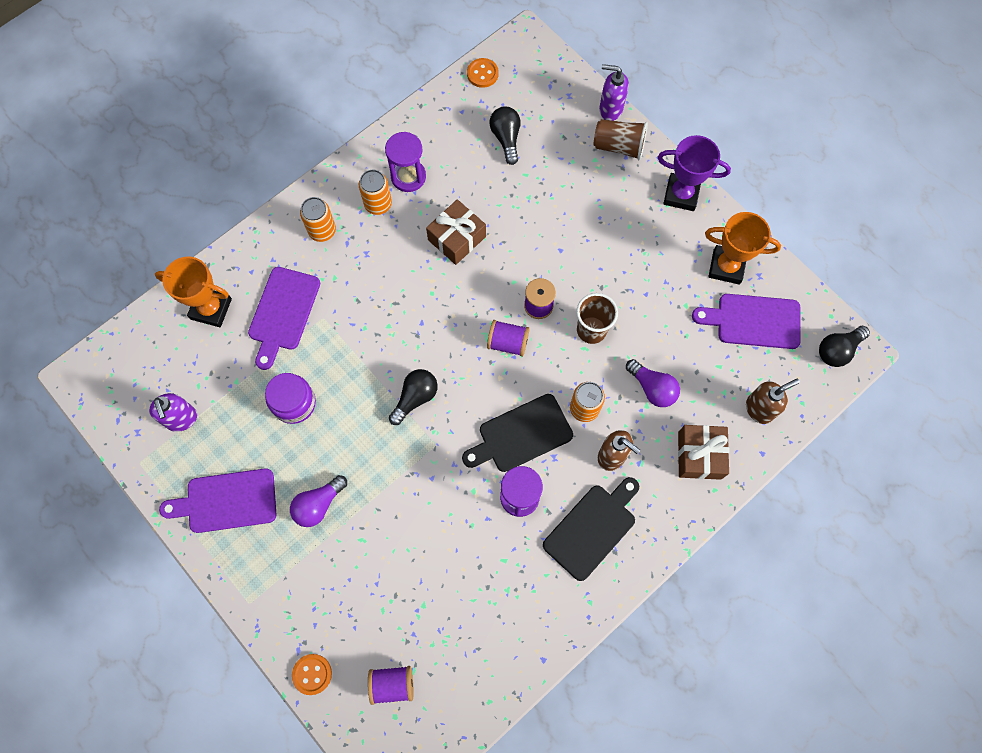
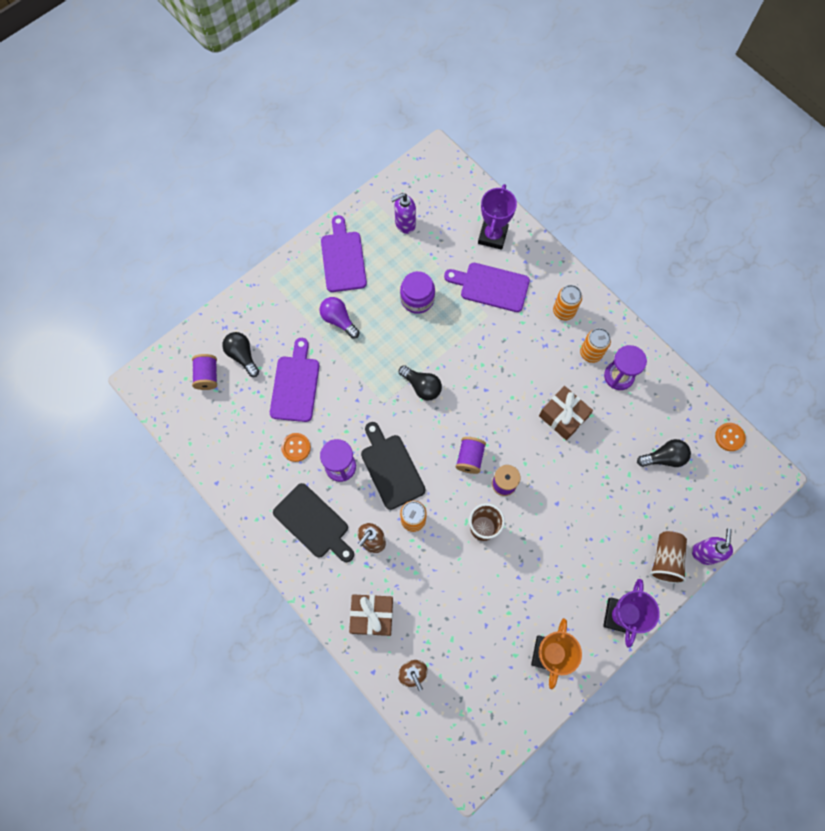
camera: 90 degrees right, 0 degrees up
orange trophy [155,257,232,327] -> purple trophy [478,184,517,250]
orange button [292,654,332,695] -> orange button moved to [281,433,311,462]
purple light bulb [626,359,680,407] -> none
purple cutting board [692,294,801,349] -> purple cutting board moved to [270,338,319,422]
black light bulb [819,326,870,367] -> black light bulb moved to [222,332,259,377]

